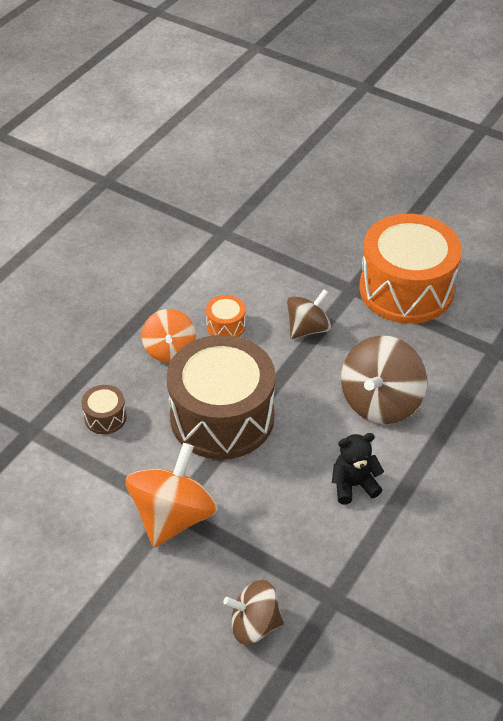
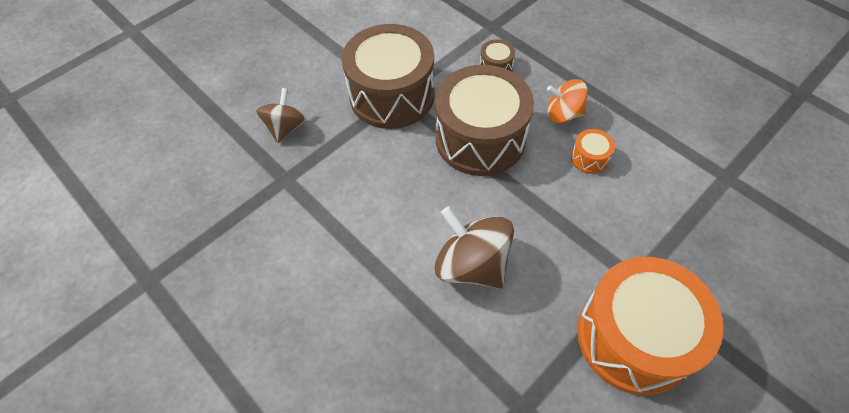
camera: 105 degrees right, 10 degrees up
orange spinning top [126,443,218,547] -> brown drum [342,24,434,129]
brown spinning top [287,289,331,339] -> none
black teddy bear [332,433,384,504] -> none

